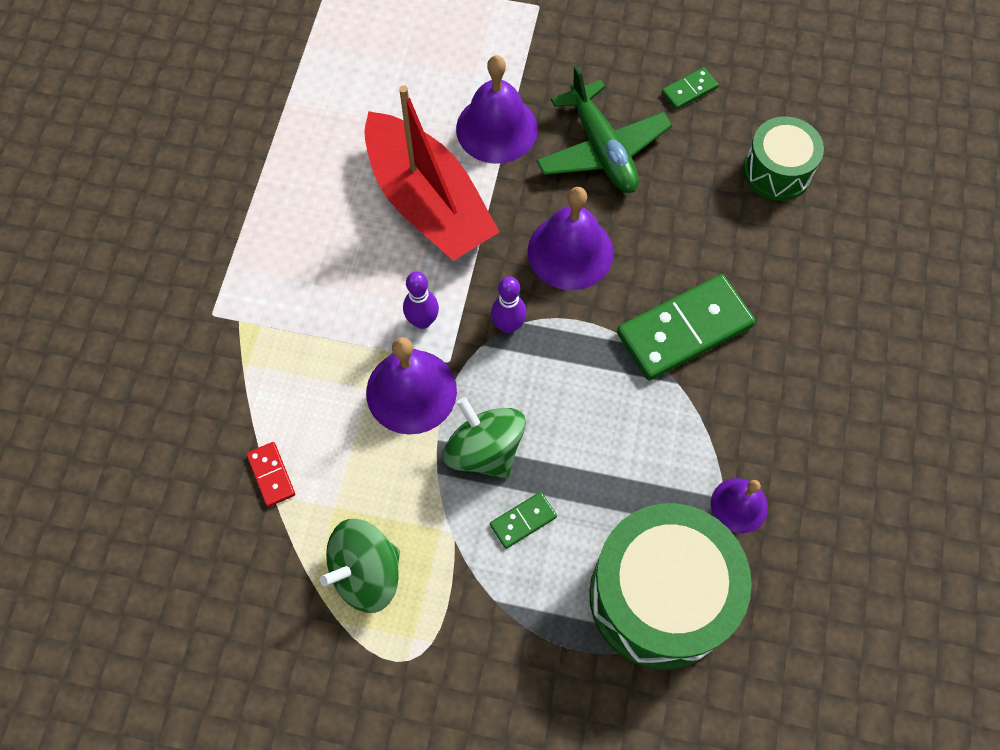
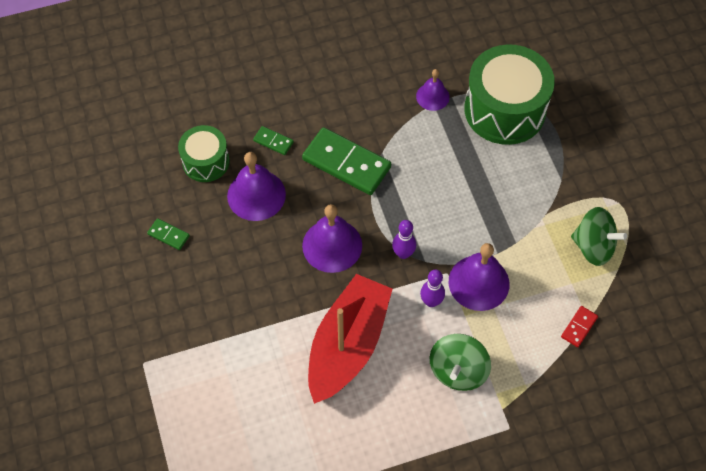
camera: 120 degrees left, 5 degrees down
green spinning top [443,397,526,479] -> green spinning top moved to [430,334,491,391]
purple bell [456,55,538,164] -> purple bell moved to [227,152,286,221]
green domino [490,492,557,549] -> green domino moved to [253,126,294,155]
green plane [536,66,672,193] -> none

